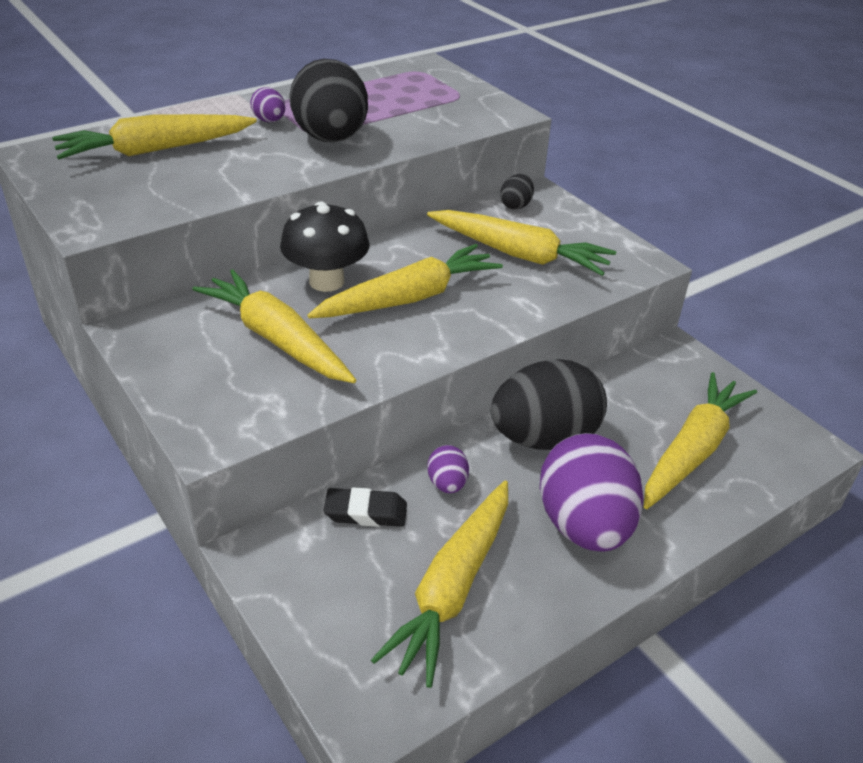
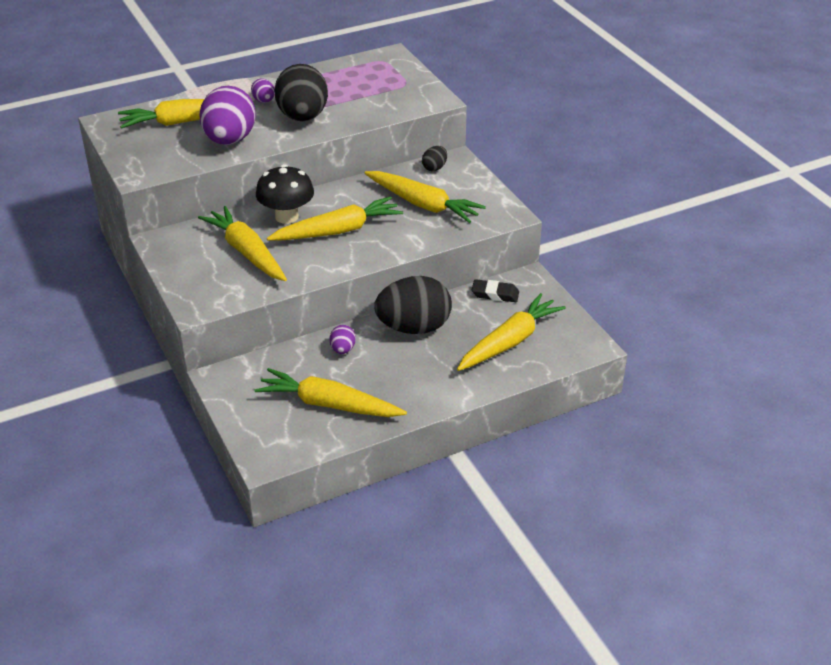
camera: 10 degrees right, 0 degrees up
black eraser [324,487,407,527] -> black eraser moved to [472,279,519,302]
yellow carrot [371,480,508,688] -> yellow carrot turned 75 degrees clockwise [255,368,407,417]
purple egg [540,433,643,552] -> purple egg moved to [200,86,256,145]

